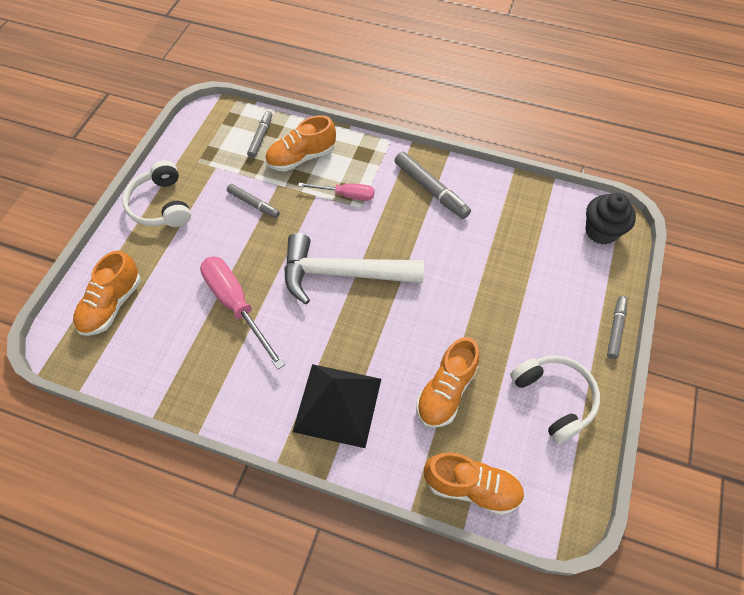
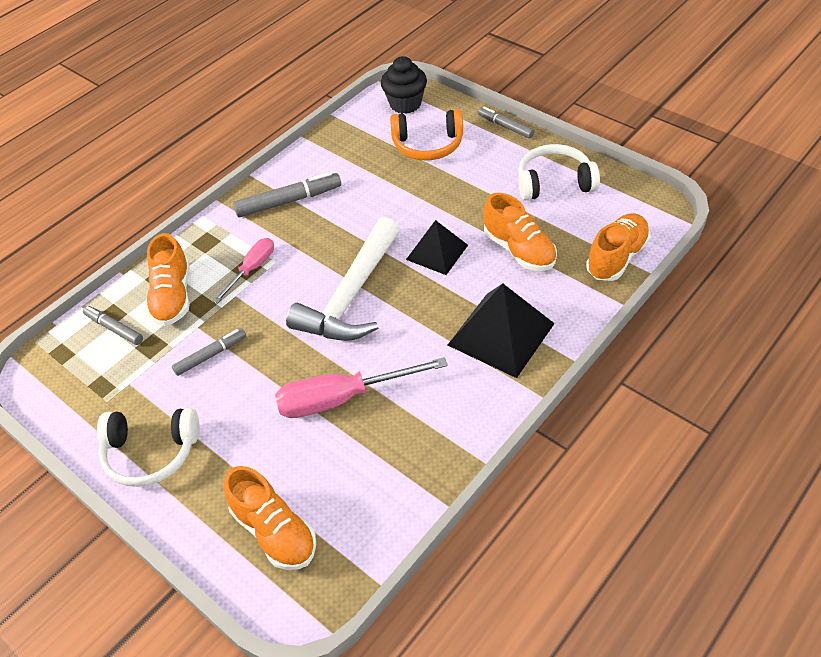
camera: 65 degrees left, 10 degrees down
none -> orange headphones [390,109,463,160]
none -> black pyramid [406,220,468,275]

